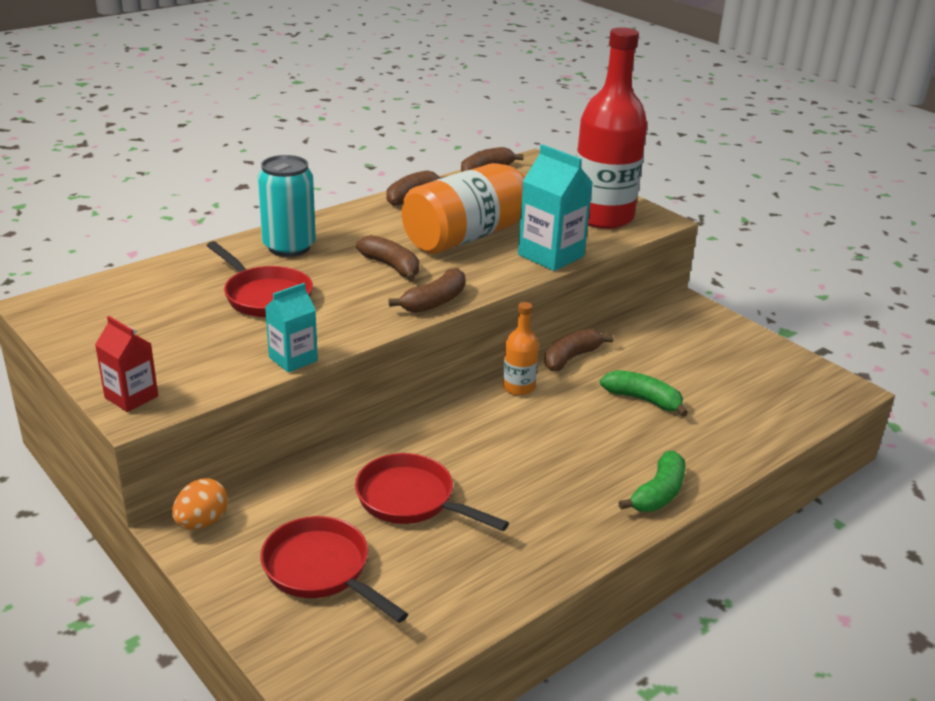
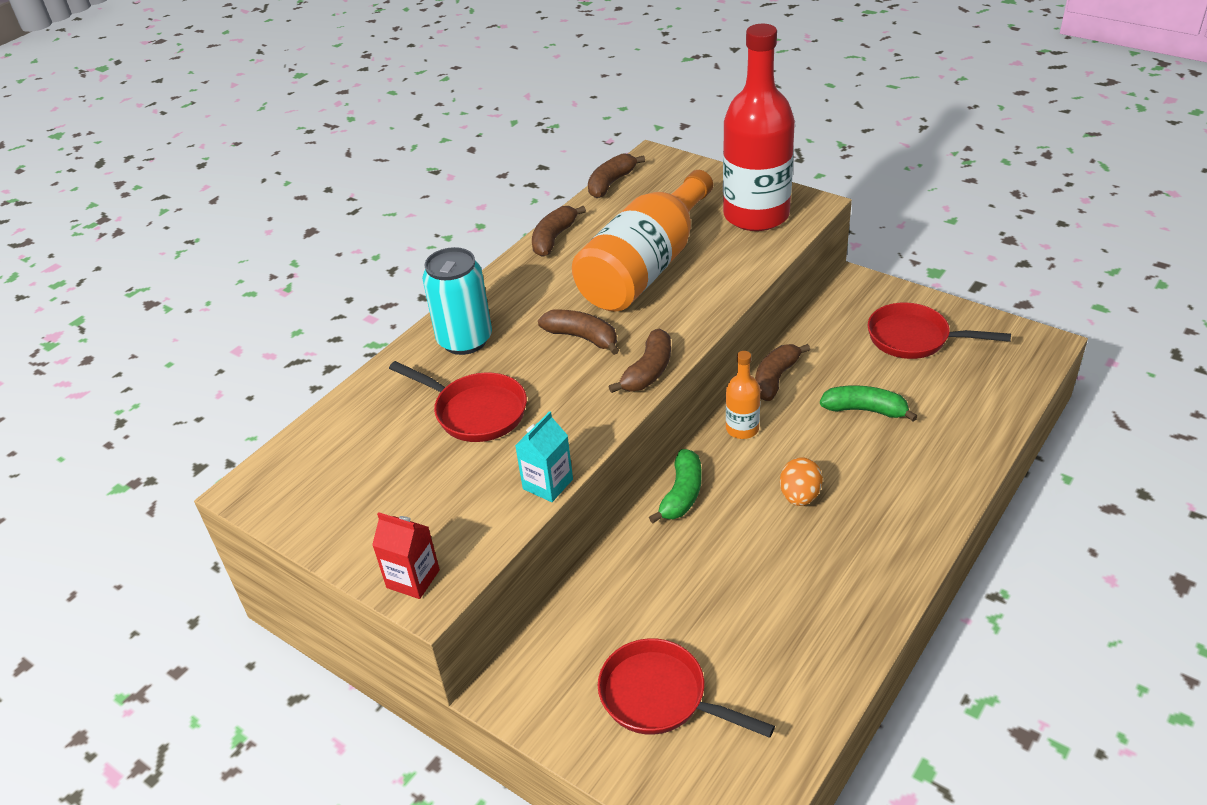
camera: 10 degrees left, 10 degrees up
orange egg [172,479,228,530] -> orange egg moved to [780,457,823,506]
red pan [355,453,509,531] -> red pan moved to [868,303,1011,359]
turquoise carton [518,144,593,271] -> none
green banana [618,451,686,512] -> green banana moved to [649,449,702,523]

